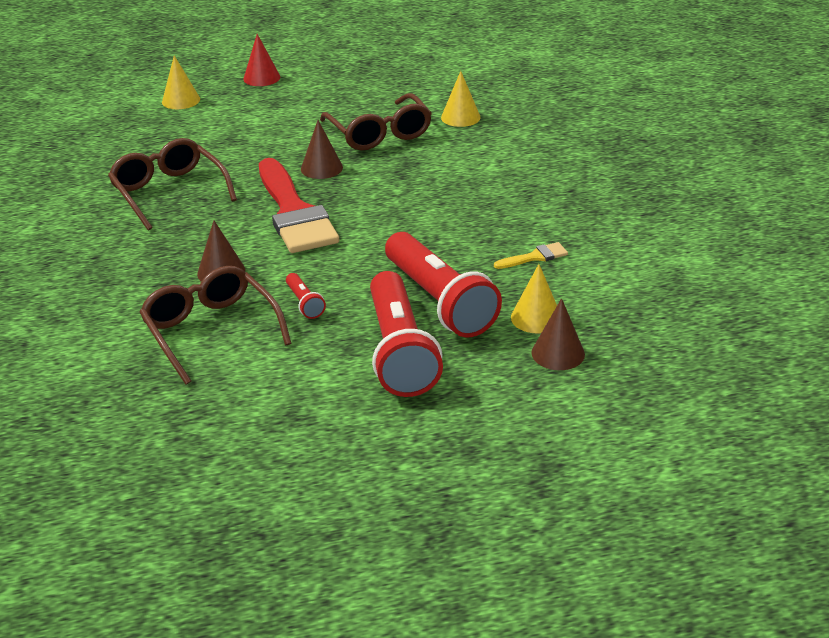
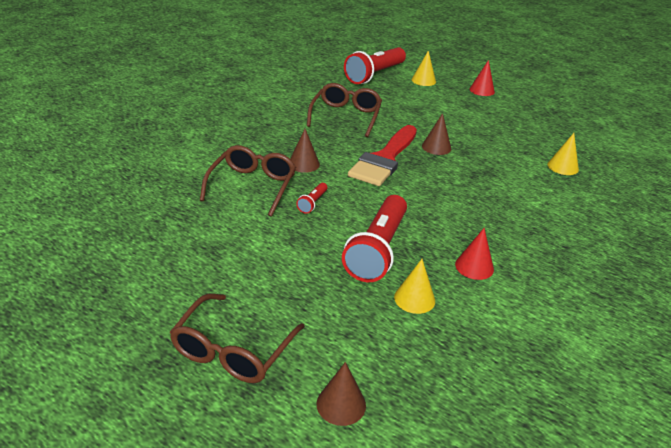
camera: 45 degrees right, 0 degrees up
brown glasses [320,93,432,151] -> brown glasses moved to [169,293,305,383]
red flashlight [370,271,443,397] -> red flashlight moved to [344,47,406,84]
yellow brush [494,242,568,269] -> red cone [455,228,494,280]
brown cone [531,298,585,370] -> brown cone moved to [316,362,366,426]

